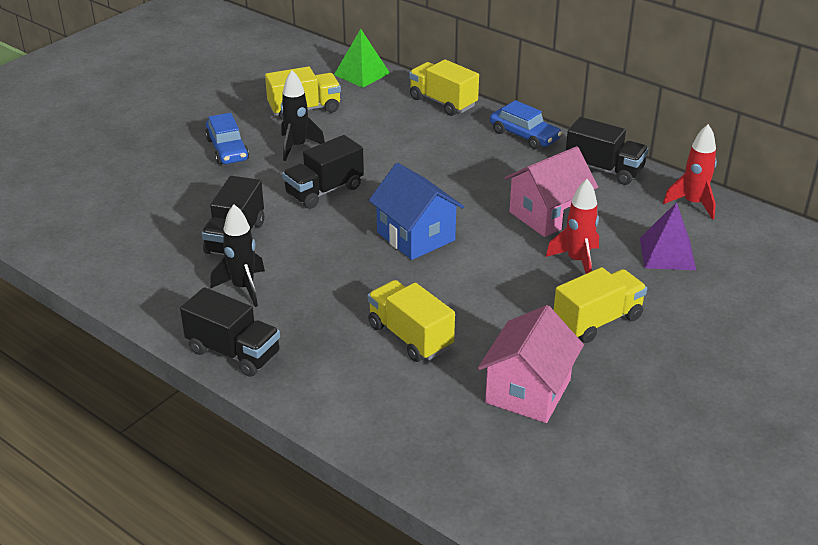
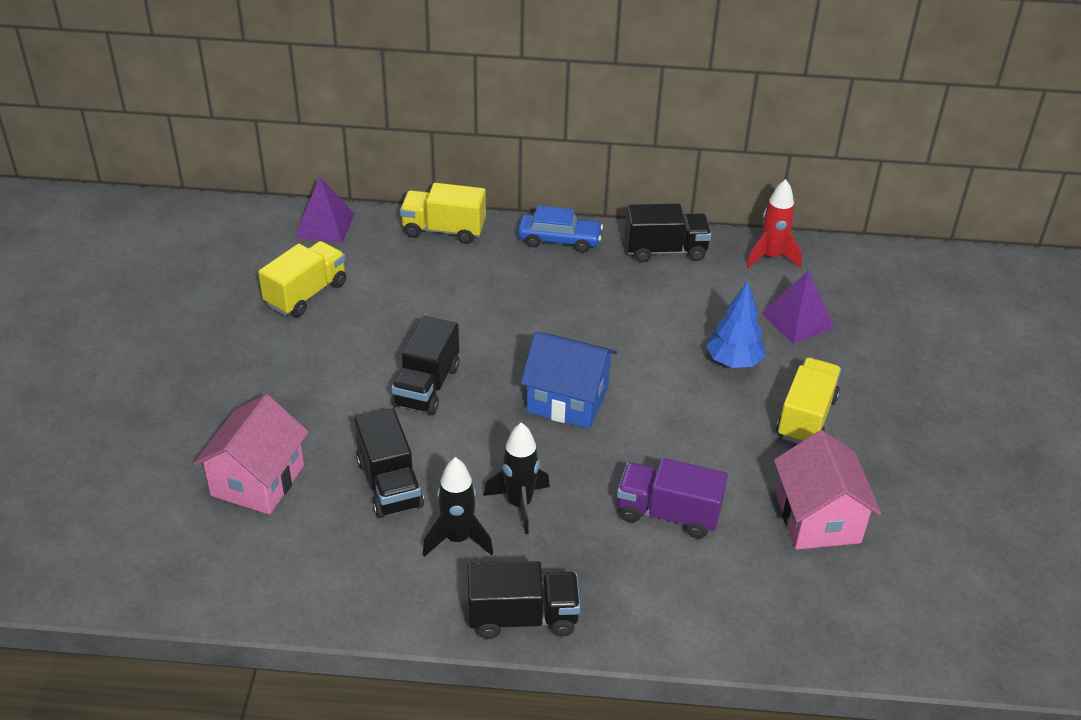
camera: 35 degrees left, 5 degrees up
blue car [205,113,249,164] -> none
black rocket [281,70,325,161] -> black rocket moved to [483,422,550,534]
green pyramid [334,29,390,88] -> purple pyramid [295,176,354,243]
yellow truck [368,280,455,362] -> purple truck [617,458,728,539]
pink house [504,146,598,237] -> pink house moved to [193,394,309,515]
red rocket [546,179,599,274] -> blue tree [706,281,765,368]

